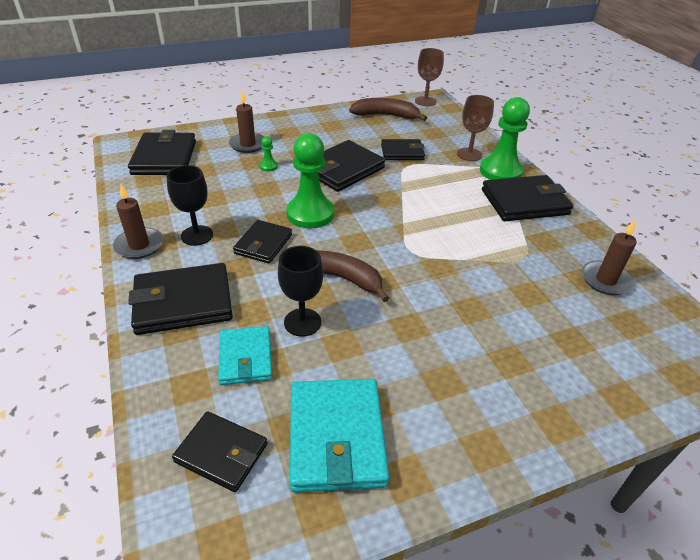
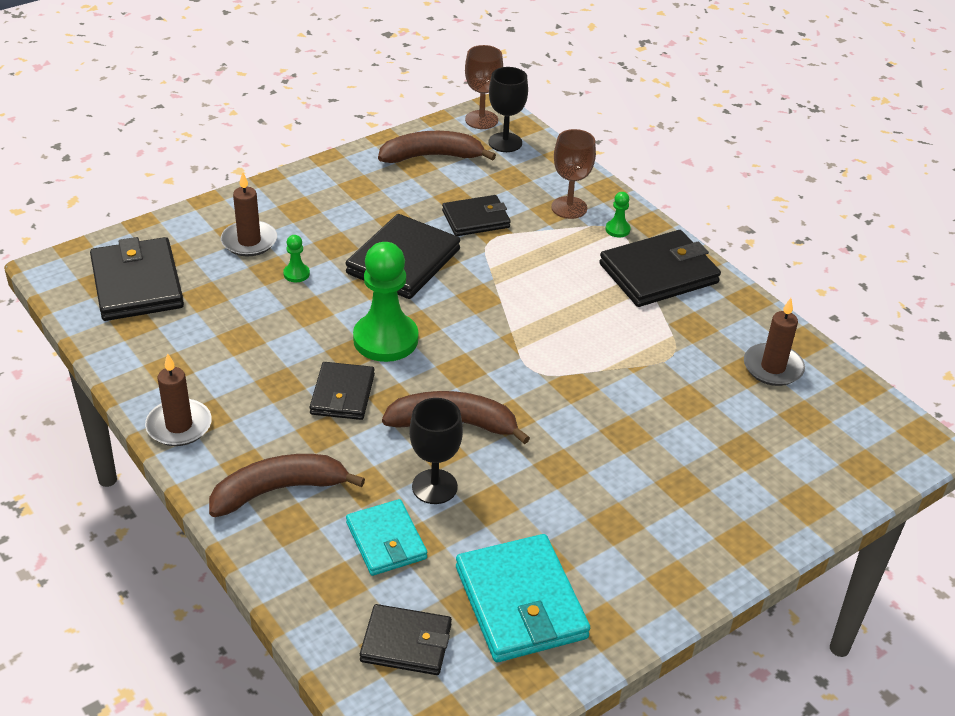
camera: 15 degrees left, 0 degrees up
black wallet [128,263,233,335] -> brown banana [209,454,365,517]
black goblet [167,165,213,246] -> black goblet moved to [489,67,528,152]
green pawn [480,97,530,180] -> green pawn [606,192,631,237], size x0.42

